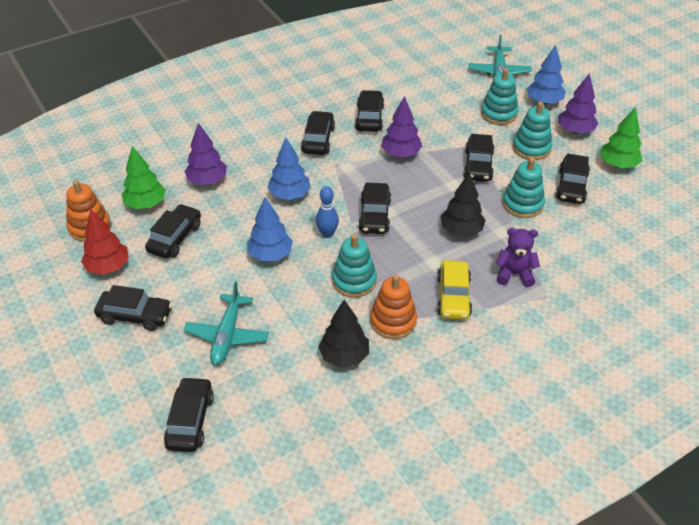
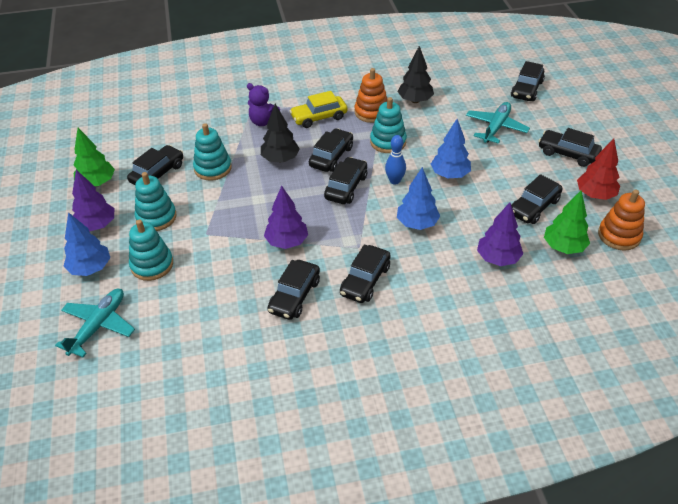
camera: 160 degrees left, 0 degrees up
yellow car [437,260,472,320] -> yellow car turned 135 degrees counterclockwise [290,91,347,128]
black car [463,134,495,182] -> black car moved to [309,128,353,172]

